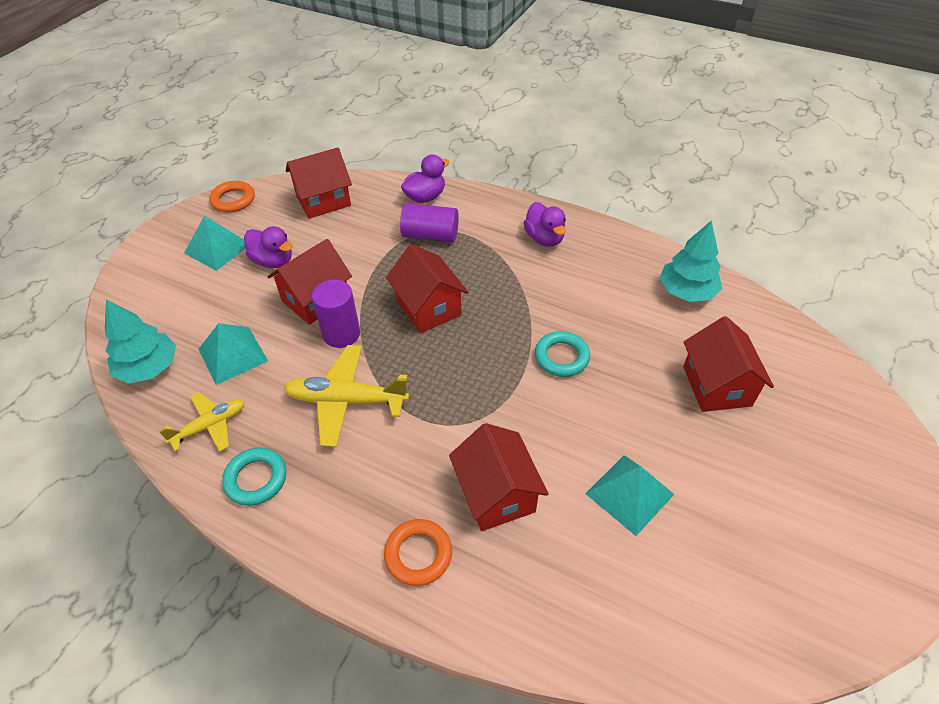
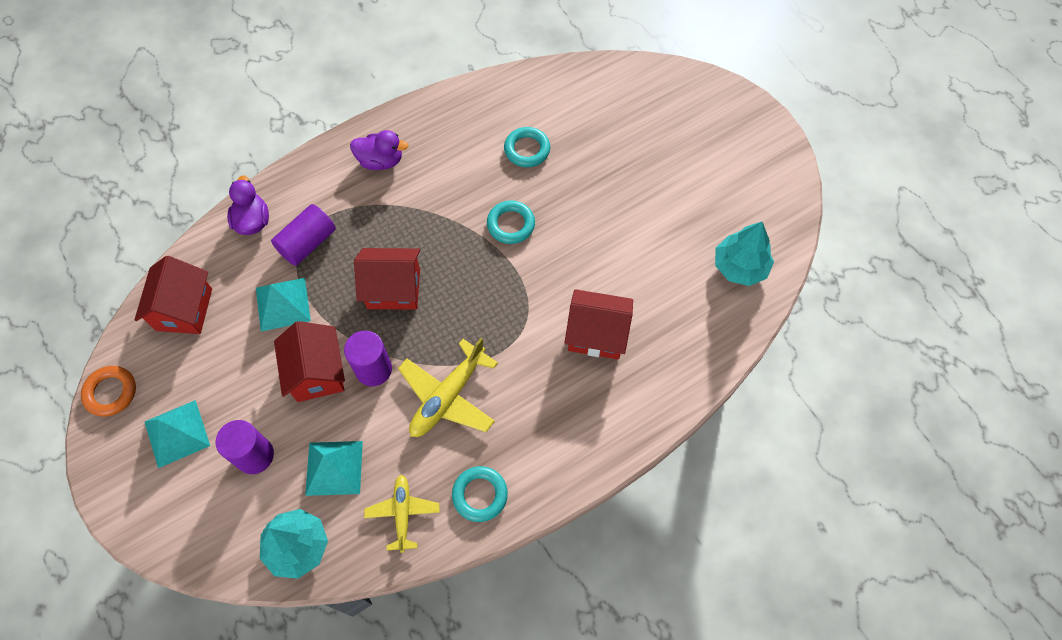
camera: 60 degrees left, 15 degrees up
purple duck [244,226,293,268] -> none
orange ring [384,519,452,586] -> none
turquoise pyramid [585,455,674,536] -> turquoise pyramid moved to [256,278,311,332]
turquoise tree [660,220,722,302] -> turquoise tree moved to [715,222,774,286]
red house [683,316,774,412] -> none
none -> purple cylinder [215,420,274,474]
none -> turquoise ring [504,127,550,167]

